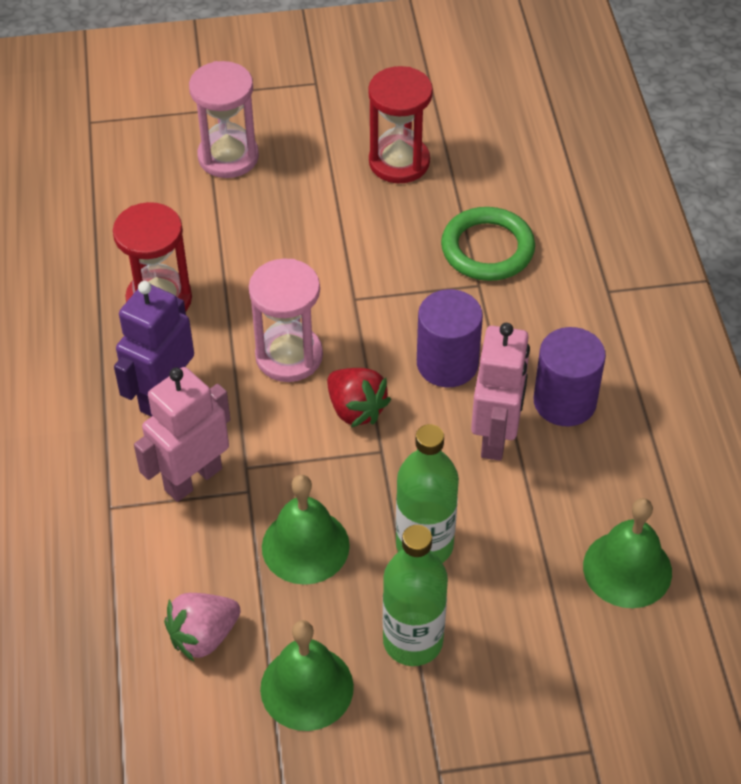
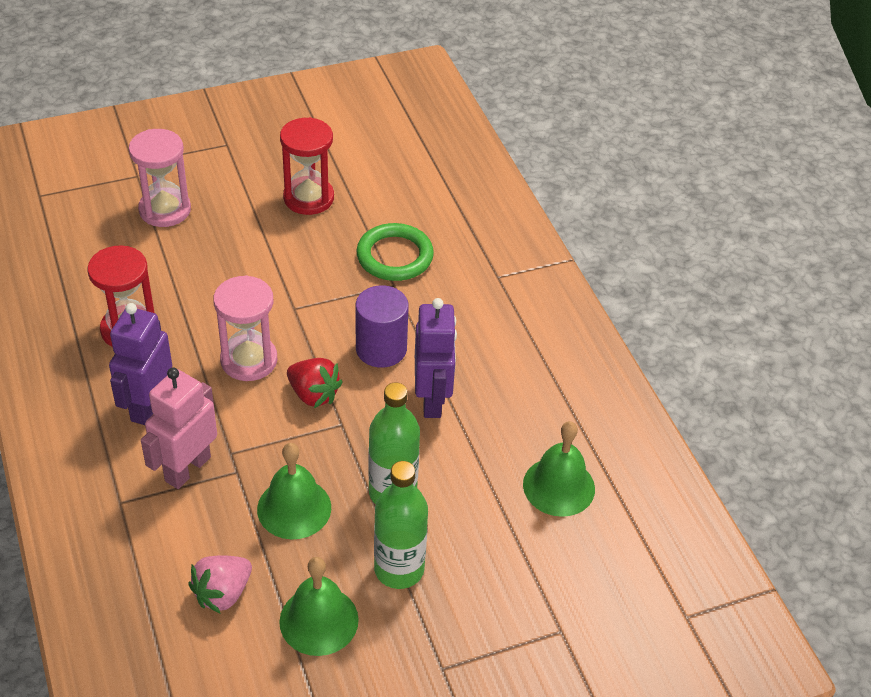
camera: 15 degrees left, 5 degrees down
pink robot [471,323,530,461] -> purple robot [415,298,457,418]
purple cylinder [534,327,606,426] -> none

